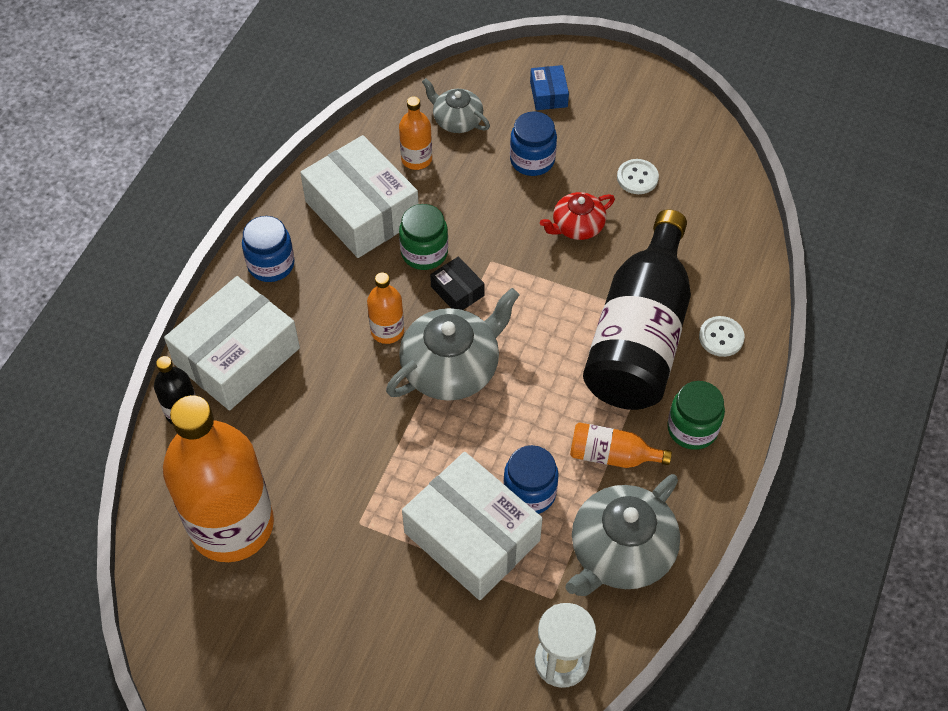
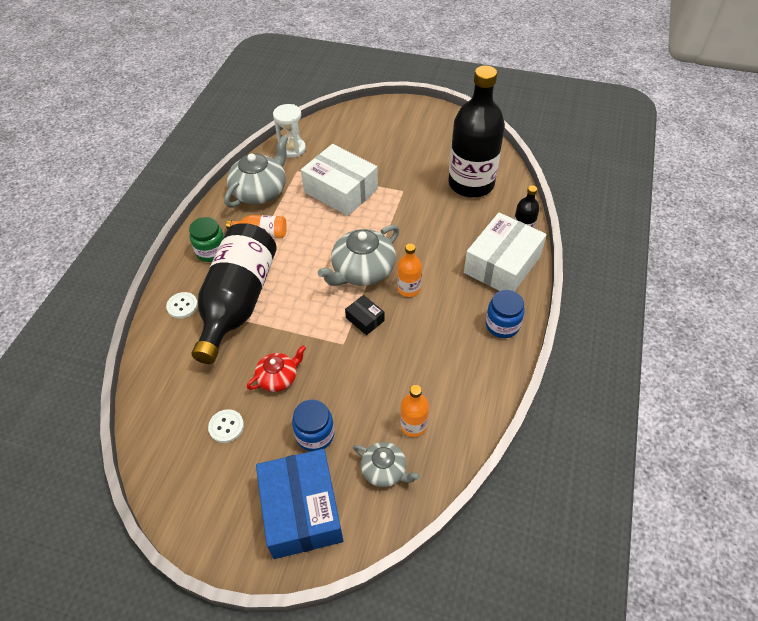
camera: 175 degrees right, 5 degrees down
orange bottle [163,395,274,562] -> black bottle [448,65,505,198]
white box [300,135,419,258] -> none
green jar [399,204,448,270] -> none
blue jar [503,445,559,514] -> none
blue box [530,65,569,110] -> blue box [256,449,343,559], size x2.23

